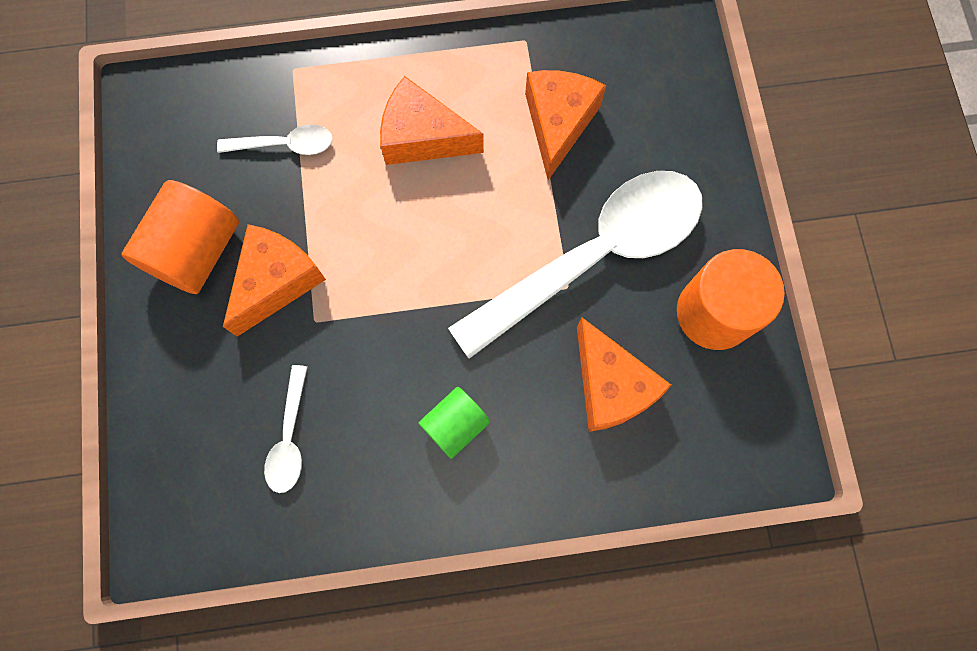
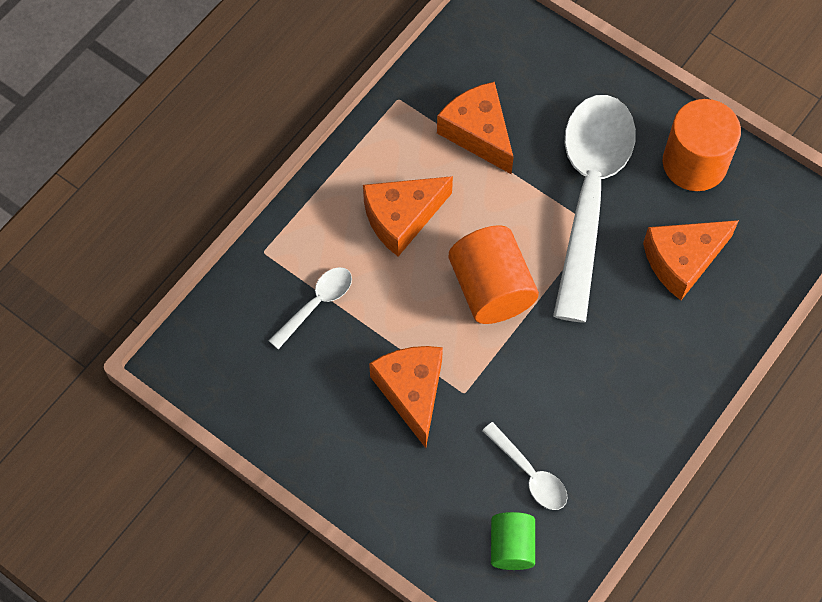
camera: 45 degrees left, 10 degrees down
orange cylinder [122,180,239,294] -> orange cylinder moved to [449,225,539,324]
green cylinder [419,387,490,459] -> green cylinder moved to [491,512,535,570]
orange cheese [577,318,672,432] -> orange cheese turned 135 degrees clockwise [643,220,739,300]

